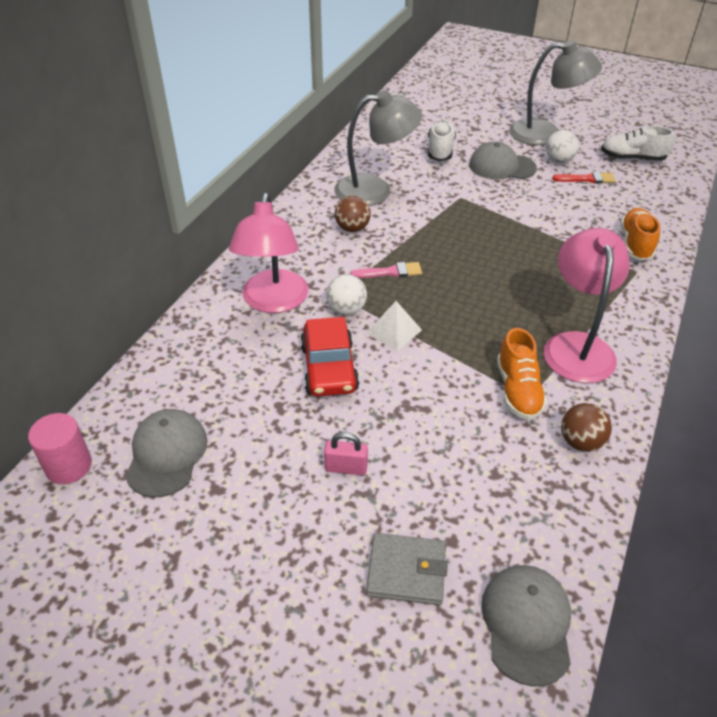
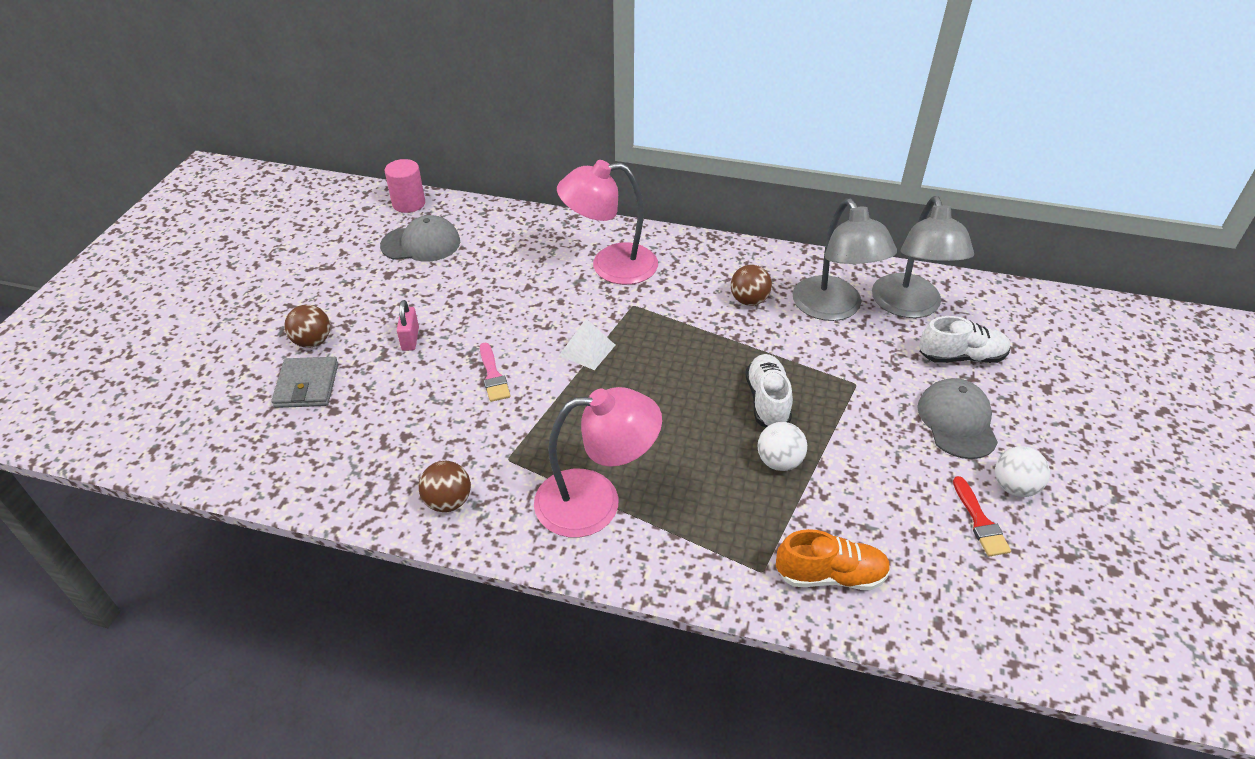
camera: 80 degrees right, 0 degrees up
red car [300,317,359,397] -> none
white ball [326,274,367,315] -> white ball moved to [758,422,807,471]
pink brush [350,262,422,278] -> pink brush moved to [480,342,511,402]
grey cap [481,565,571,687] -> none
orange shoe [497,328,547,420] -> none
grey lamp [509,40,602,145] -> grey lamp moved to [872,196,974,318]
white shoe [601,126,675,161] -> white shoe moved to [745,354,793,427]
none -> brown ball [284,305,330,348]

